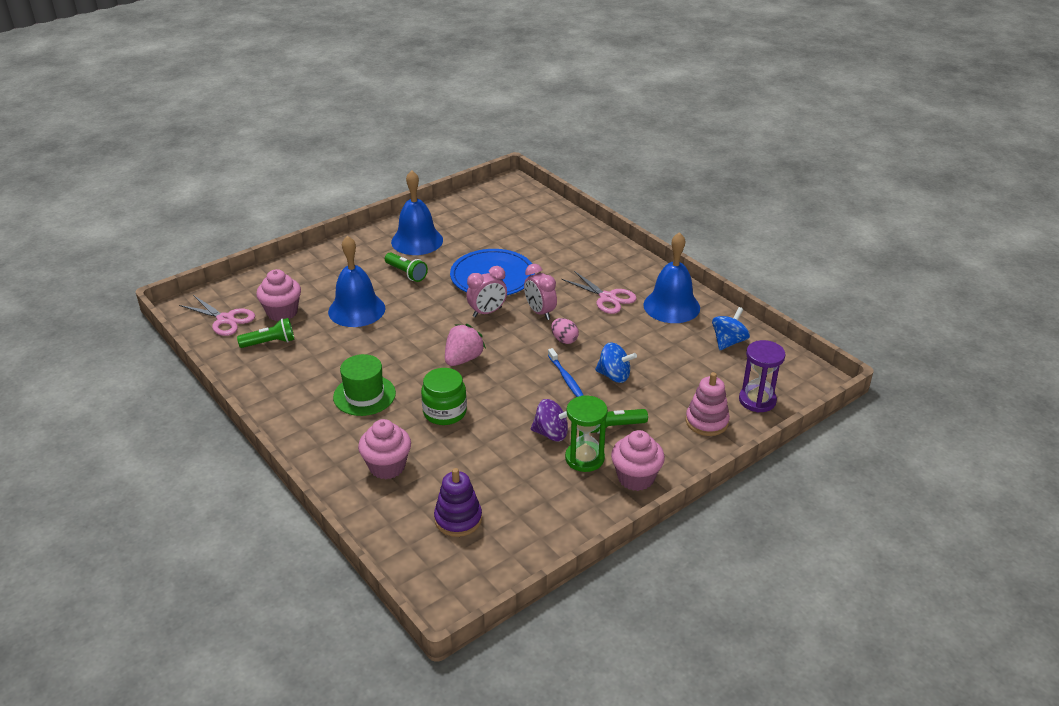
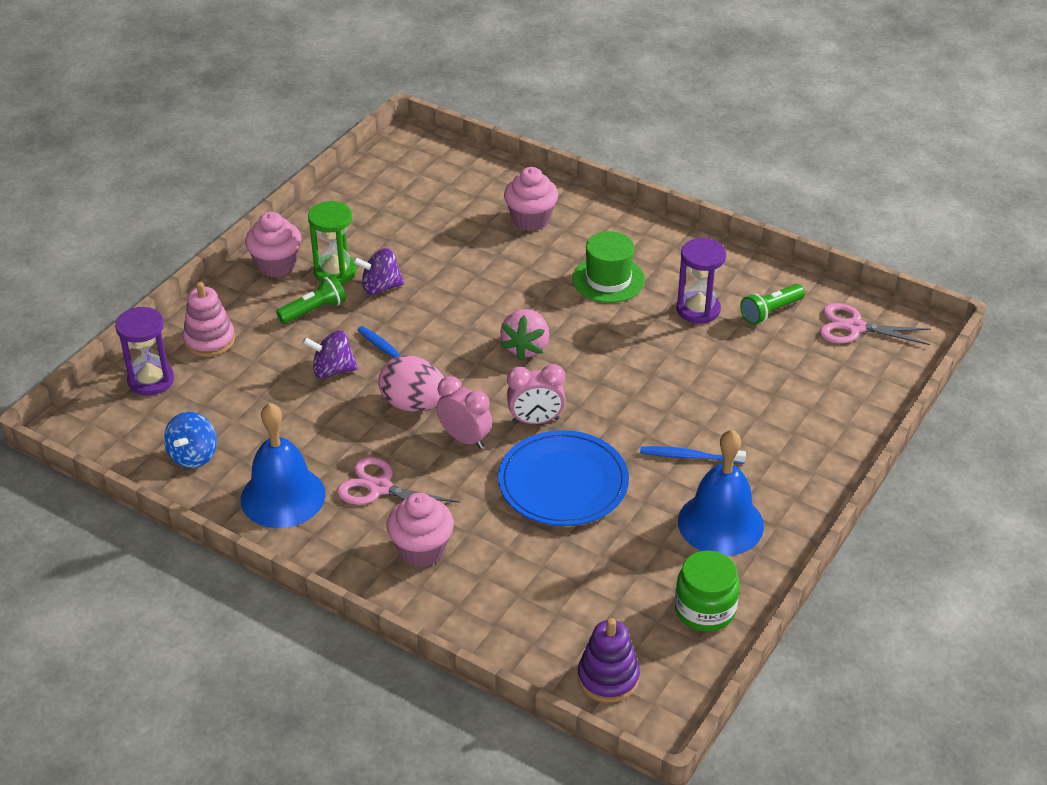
camera: 160 degrees right, 5 degrees up
pink cupcake [256,269,301,321] -> pink cupcake moved to [387,493,454,567]
blue bell [328,236,385,327] -> none
green flashlight [385,252,428,282] -> blue toothbrush [640,446,746,464]
green jar [421,368,467,425] -> green jar moved to [675,551,740,632]
purple stacking toy [434,468,482,537] -> purple stacking toy moved to [578,618,640,703]
pink clock [466,266,507,317] -> pink clock turned 135 degrees counterclockwise [507,364,566,424]
pink egg [551,318,579,344] -> pink egg [378,356,444,412], size x1.73
blue spinning top [595,342,637,383] -> purple spinning top [303,330,358,379]
none -> purple hourglass [676,238,726,323]

